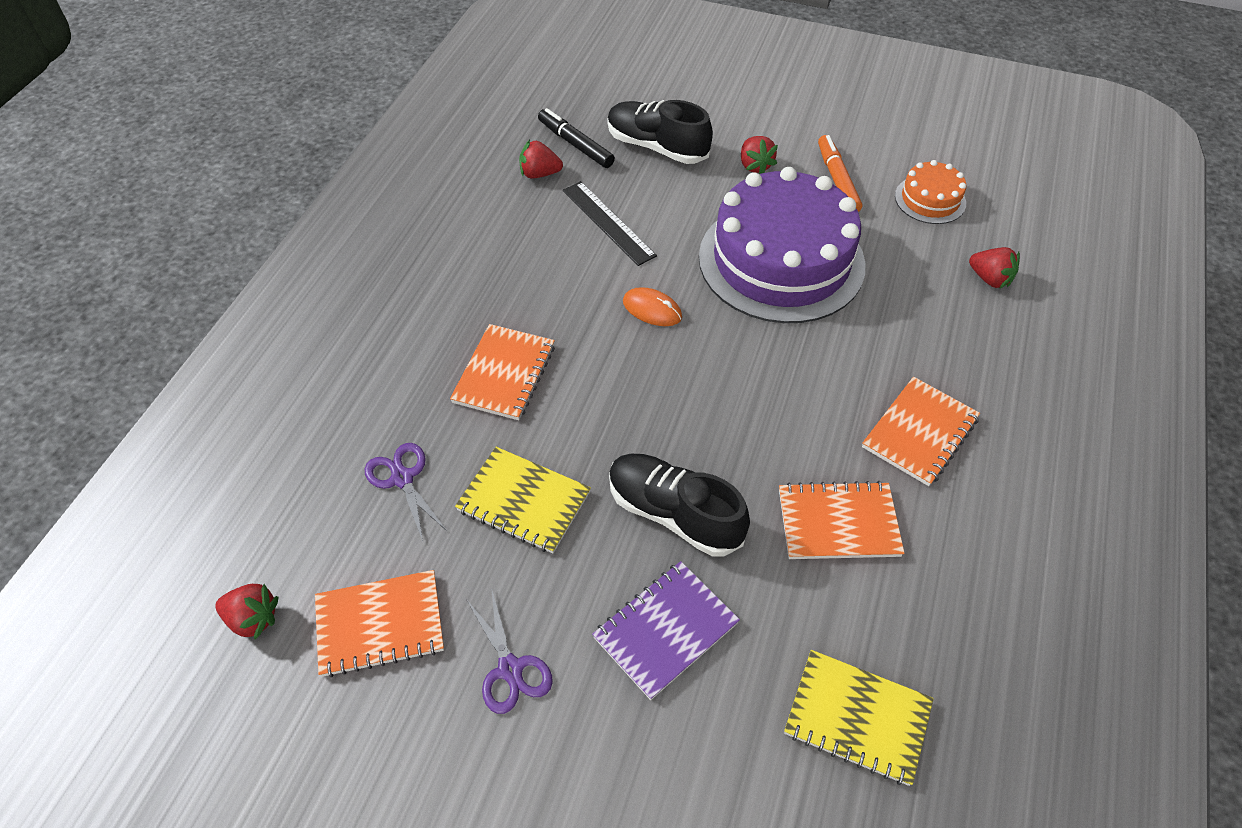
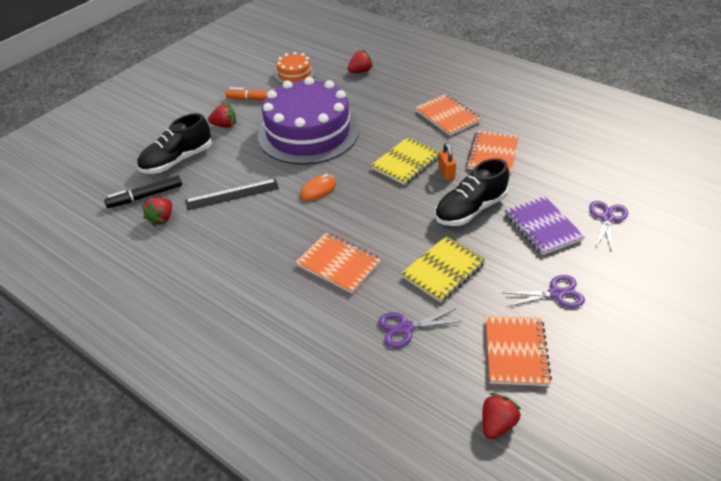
camera: 70 degrees left, 10 degrees down
yellow notebook [784,650,934,786] -> yellow notebook moved to [371,137,439,185]
none -> orange padlock [438,143,456,180]
none -> purple scissors [589,201,628,252]

